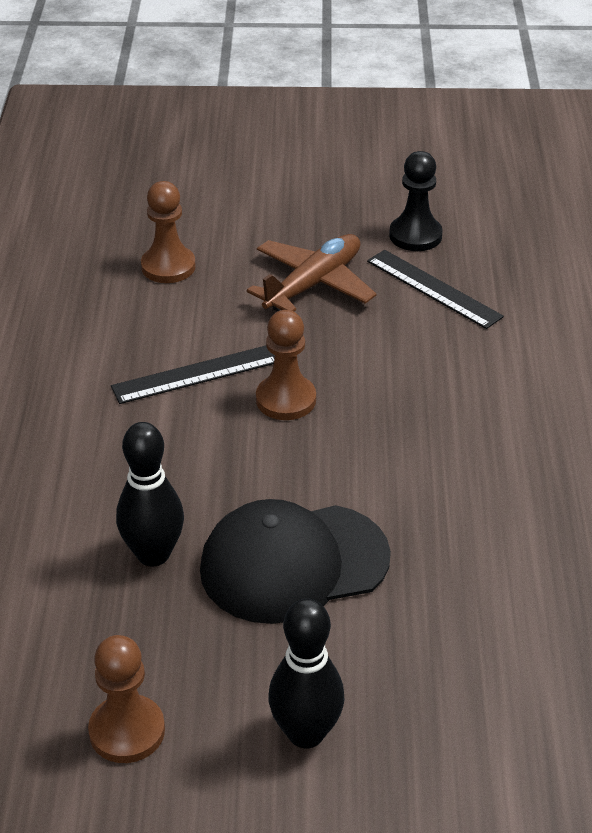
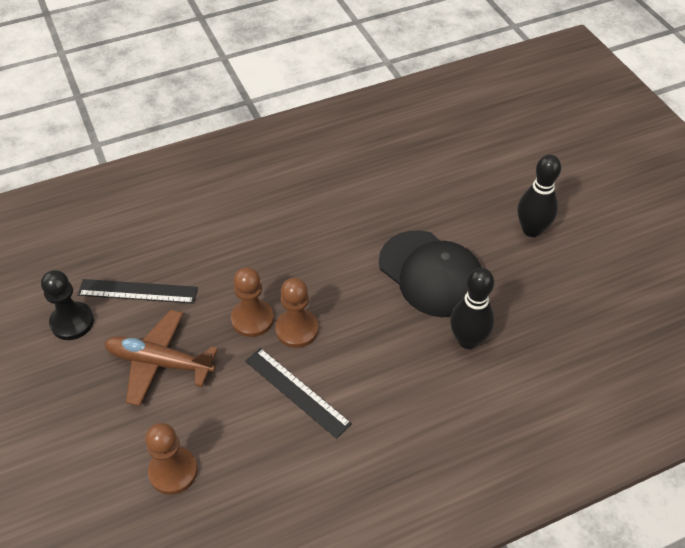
camera: 115 degrees left, 10 degrees up
brown pawn [88,635,165,763] -> brown pawn moved to [231,267,274,337]
black ruler [367,250,504,329] -> black ruler turned 75 degrees clockwise [77,279,198,304]

